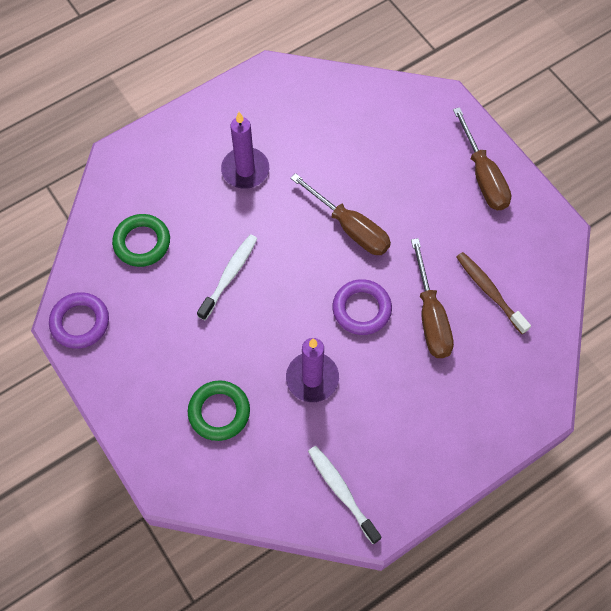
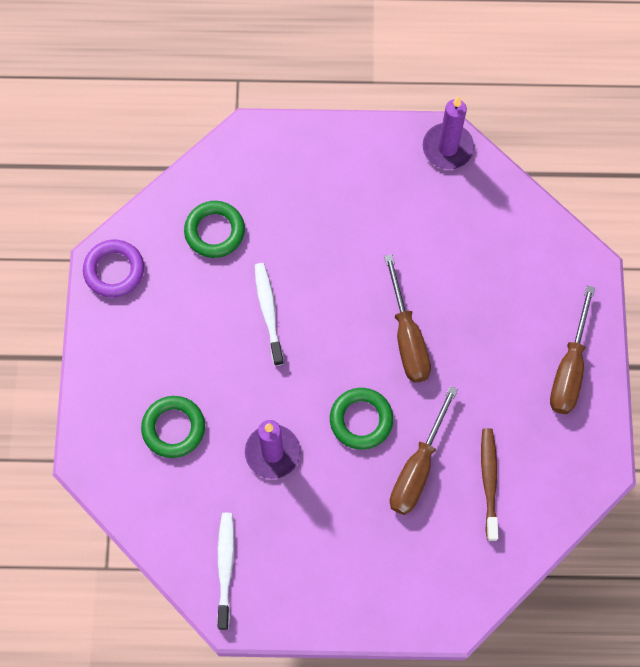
camera: 35 degrees right, 5 degrees up
white toothbrush [197,234,257,320] -> white toothbrush turned 75 degrees counterclockwise [255,263,284,366]
purple candle [221,112,269,189] -> purple candle moved to [422,96,474,169]
purple ring [332,279,392,335] -> green ring [330,388,393,450]

